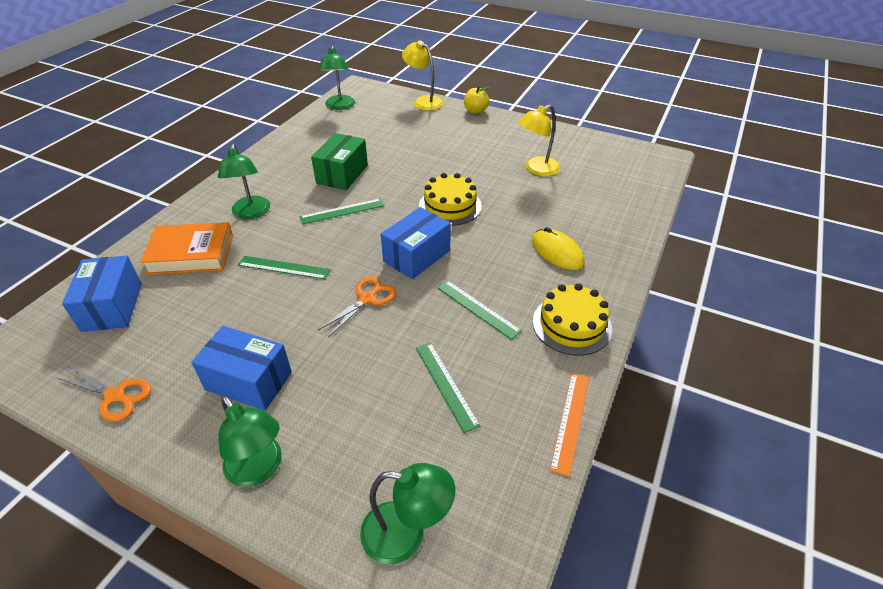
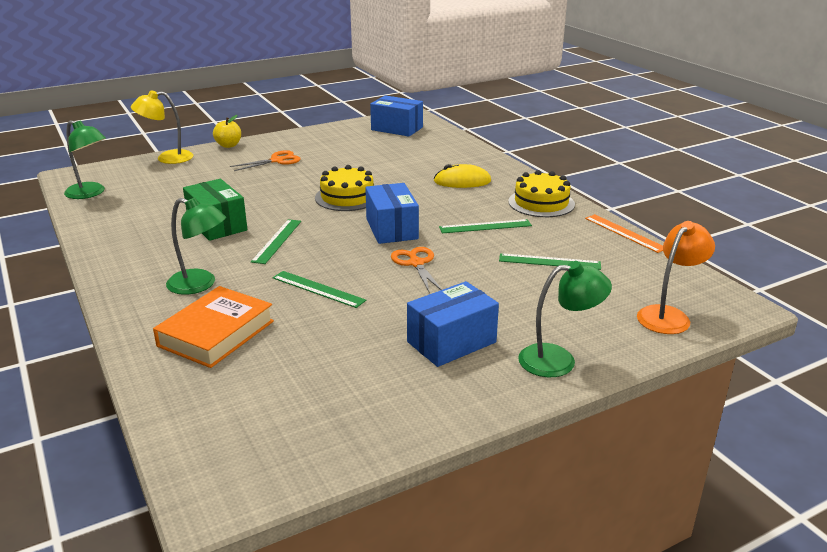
camera: 55 degrees left, 15 degrees down
orange scissors [57,366,151,422] -> orange scissors moved to [230,150,301,171]
blue box [62,255,142,332] -> blue box moved to [370,95,423,136]
green ruler [238,256,331,279] -> green ruler turned 75 degrees clockwise [272,271,366,308]
green lamp [360,463,455,564] -> orange lamp [637,221,715,334]
yellow lamp [518,104,560,176] -> none

